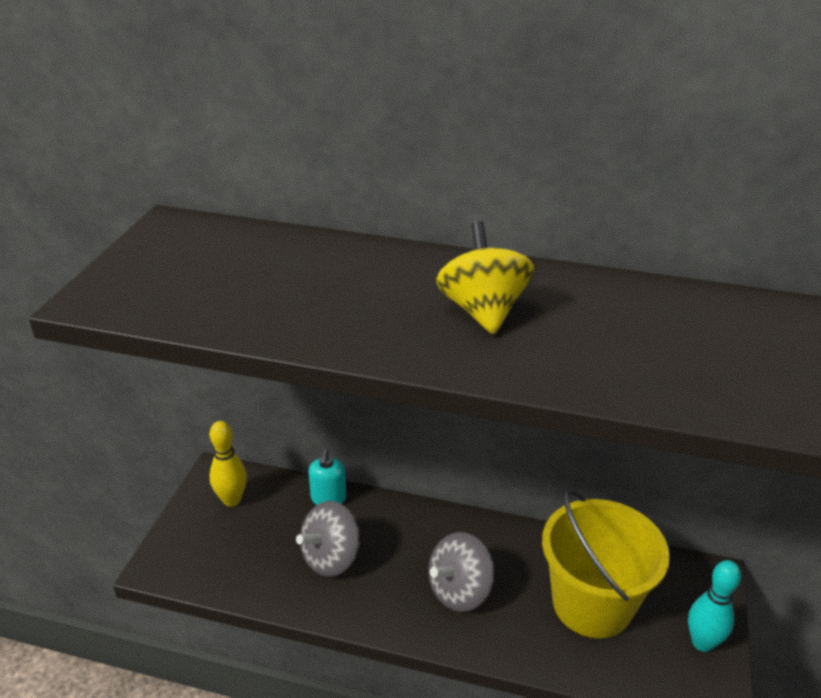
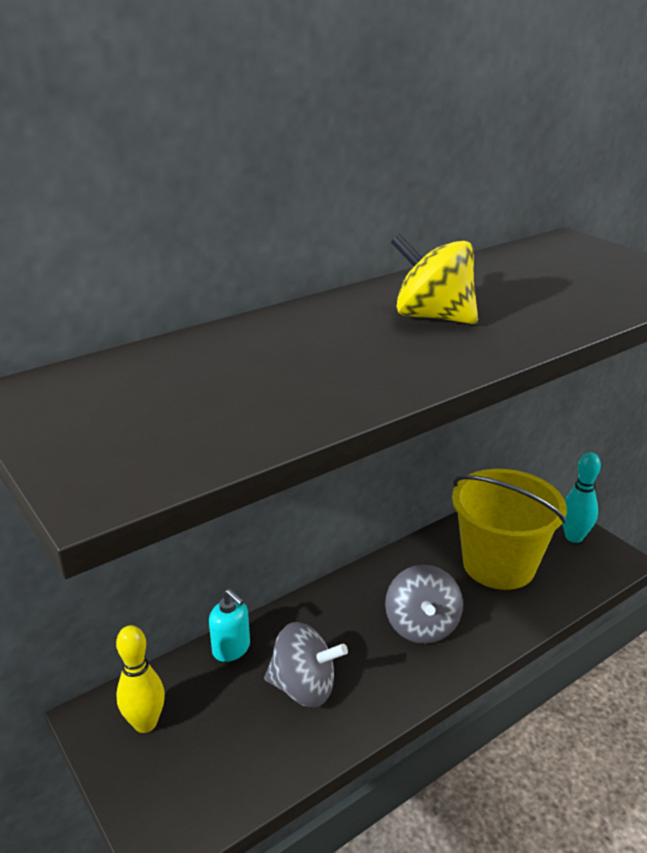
camera: 50 degrees left, 5 degrees down
grey spinning top [296,501,360,577] -> grey spinning top turned 75 degrees counterclockwise [264,622,348,707]

